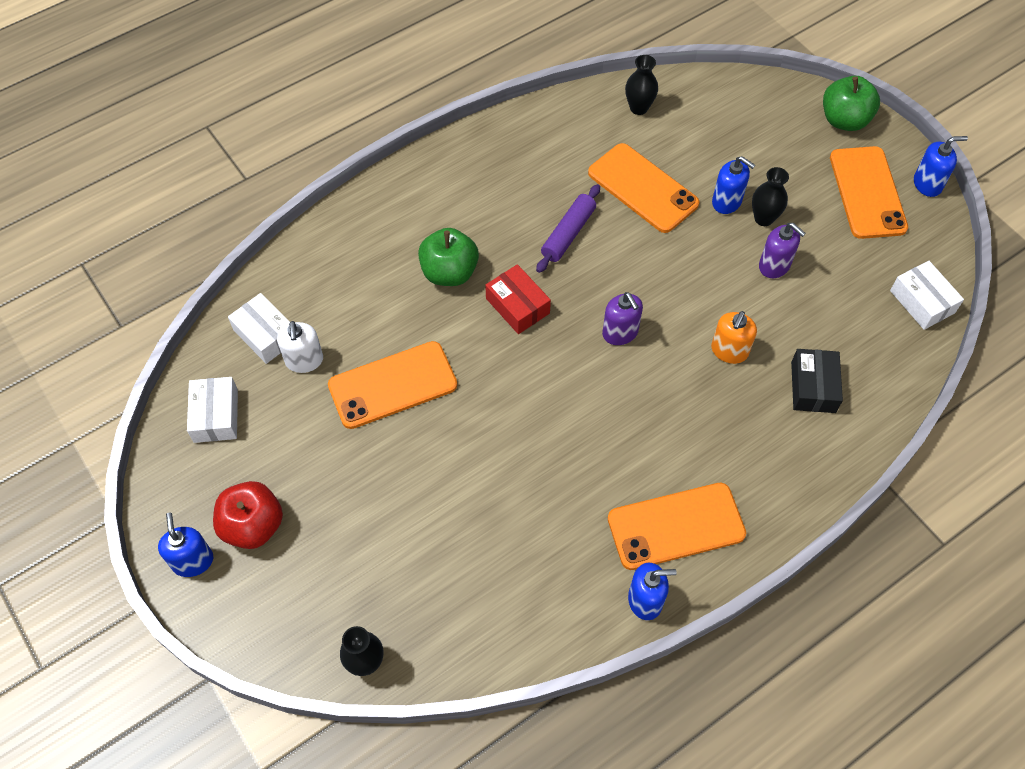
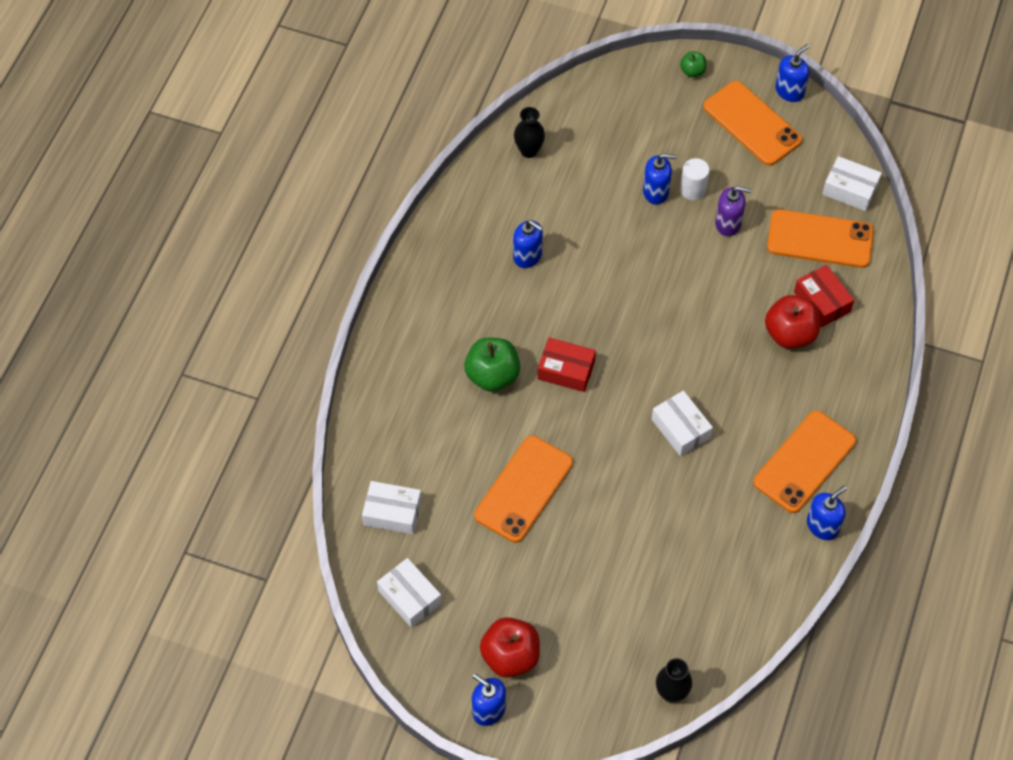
camera: 35 degrees left, 0 degrees up
white soap dispenser [277,321,323,373] -> none
purple rolling pin [536,184,600,273] -> none
orange phone [588,143,700,233] -> orange phone moved to [767,209,874,268]
purple soap dispenser [602,292,643,345] -> none
orange soap dispenser [711,311,757,364] -> none
black vase [752,167,789,226] -> white cylinder [680,158,709,200]
black box [791,349,843,413] -> red box [794,265,854,327]
green apple [823,76,880,131] -> green apple [680,51,707,77], size x0.52
none -> blue soap dispenser [513,220,543,268]
none -> white box [652,391,713,456]
none -> red apple [765,295,820,349]

